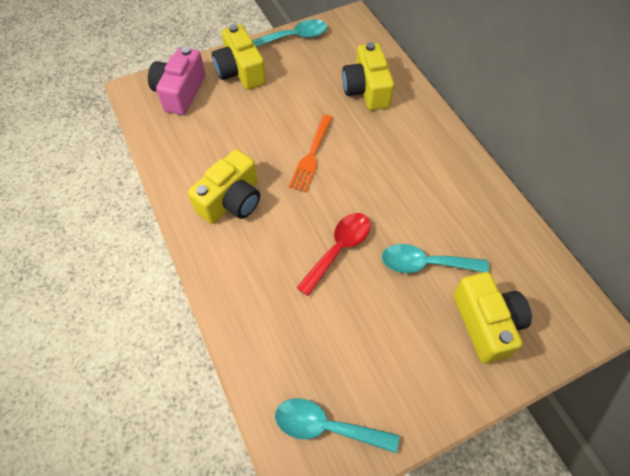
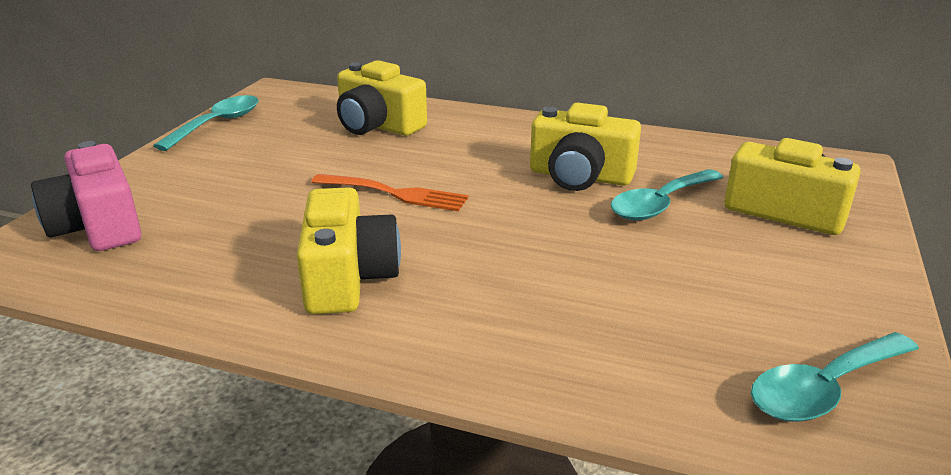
camera: 45 degrees left, 30 degrees down
yellow camera [212,24,266,90] -> yellow camera moved to [530,103,641,191]
orange fork [289,114,333,192] -> orange fork turned 45 degrees counterclockwise [311,174,469,211]
red spoon [296,213,370,296] -> none

